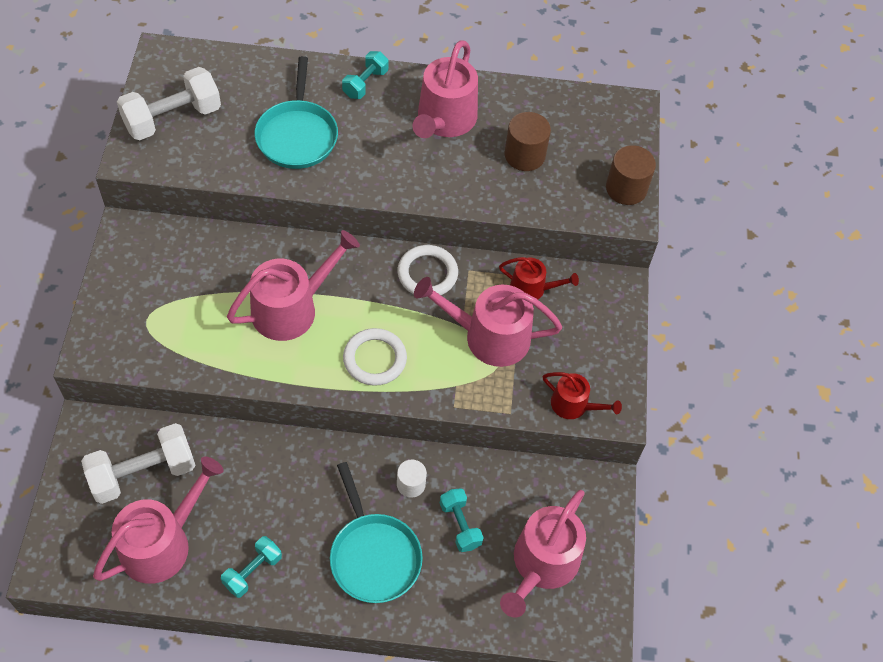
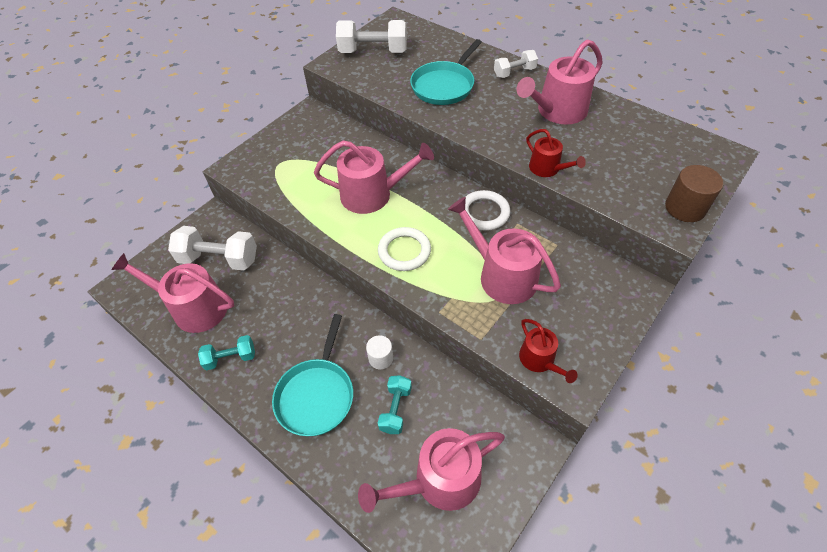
camera: 40 degrees right, 5 degrees down
pink watering can [93,457,224,584] -> pink watering can turned 150 degrees counterclockwise [111,253,234,333]
turquoise dumbbell [342,51,389,99] -> white dumbbell [494,50,538,78]
red watering can [499,257,579,299] -> red watering can moved to [526,129,586,177]
brown cylinder [504,112,551,171] -> none

